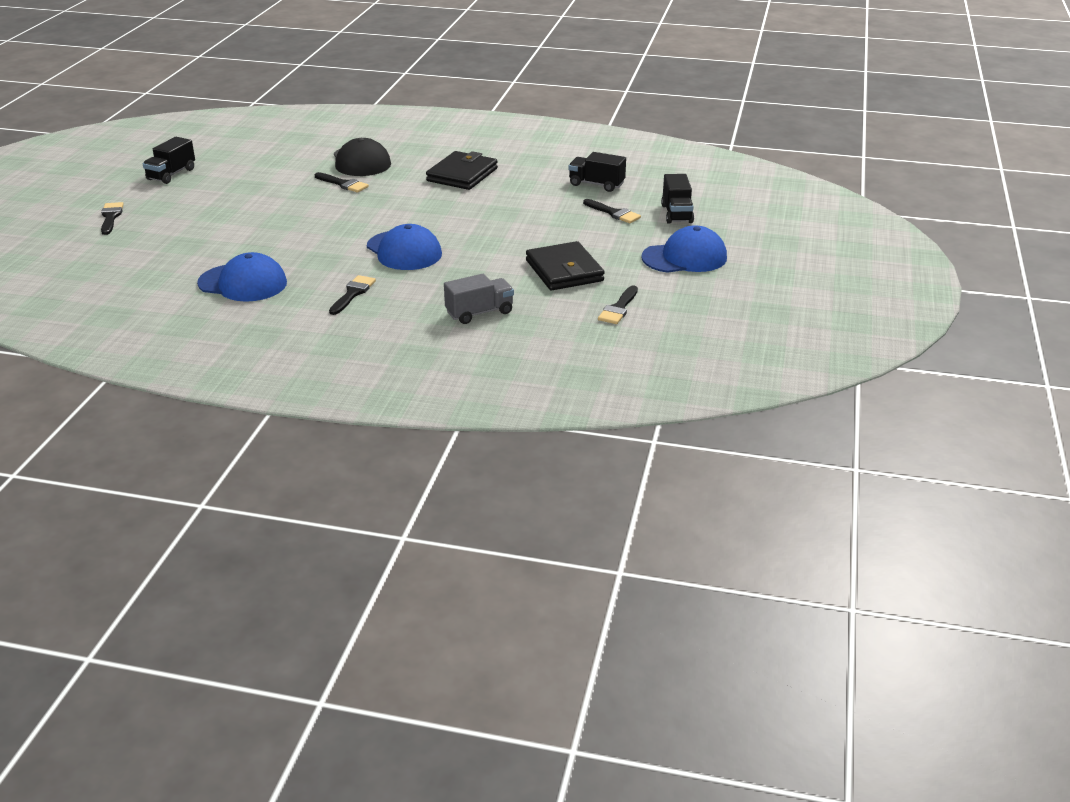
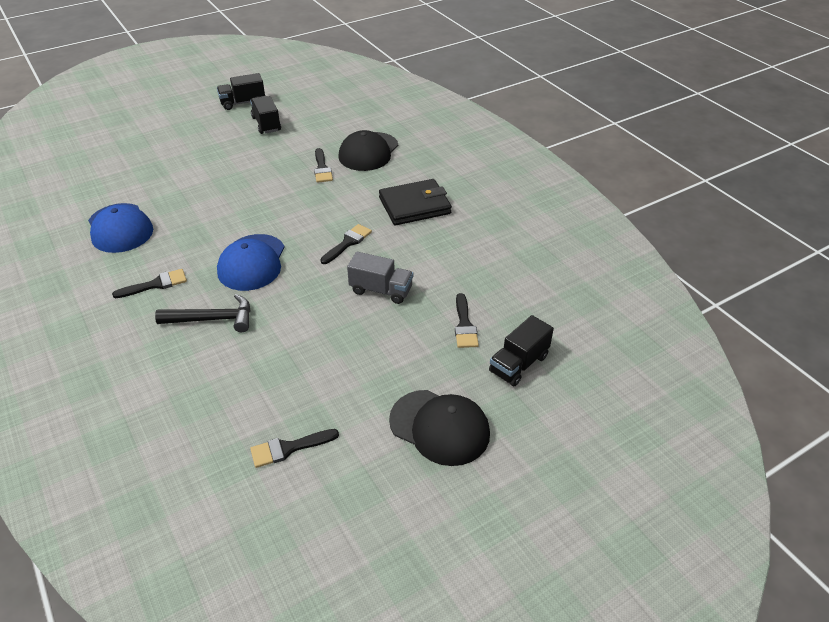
camera: 45 degrees right, 10 degrees up
black brush [101,202,124,235] -> black brush moved to [320,224,372,264]
grey truck [444,274,514,324] -> grey truck moved to [347,252,413,304]
black wallet [526,241,605,290] -> none
black truck [569,152,626,192] -> black truck moved to [250,96,281,134]
blue cap [641,225,727,273] -> black cap [389,390,490,466]
none -> black hammer [155,294,250,332]

